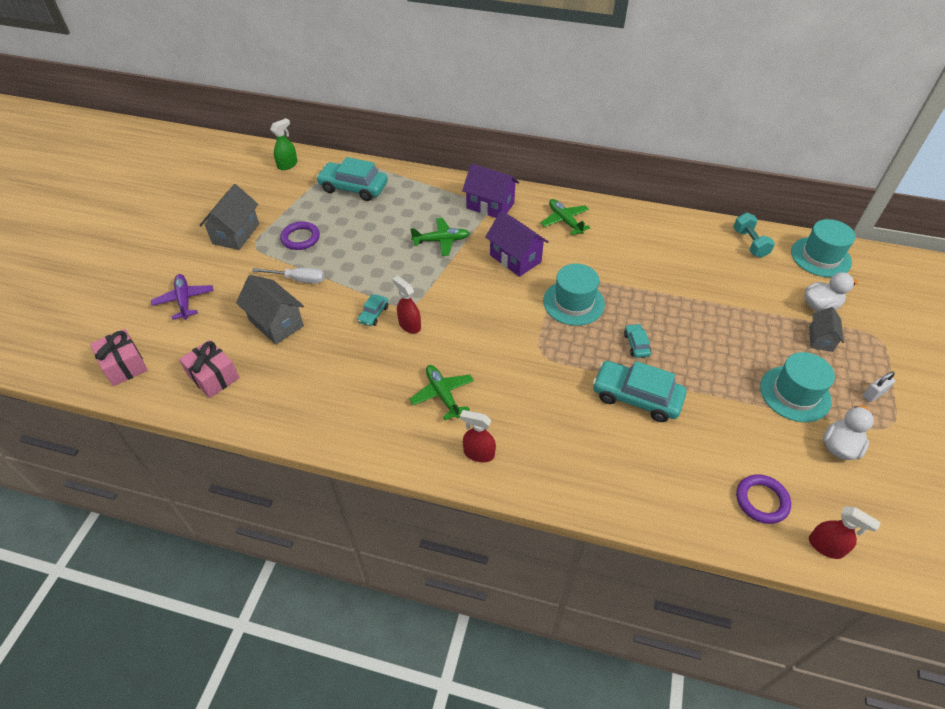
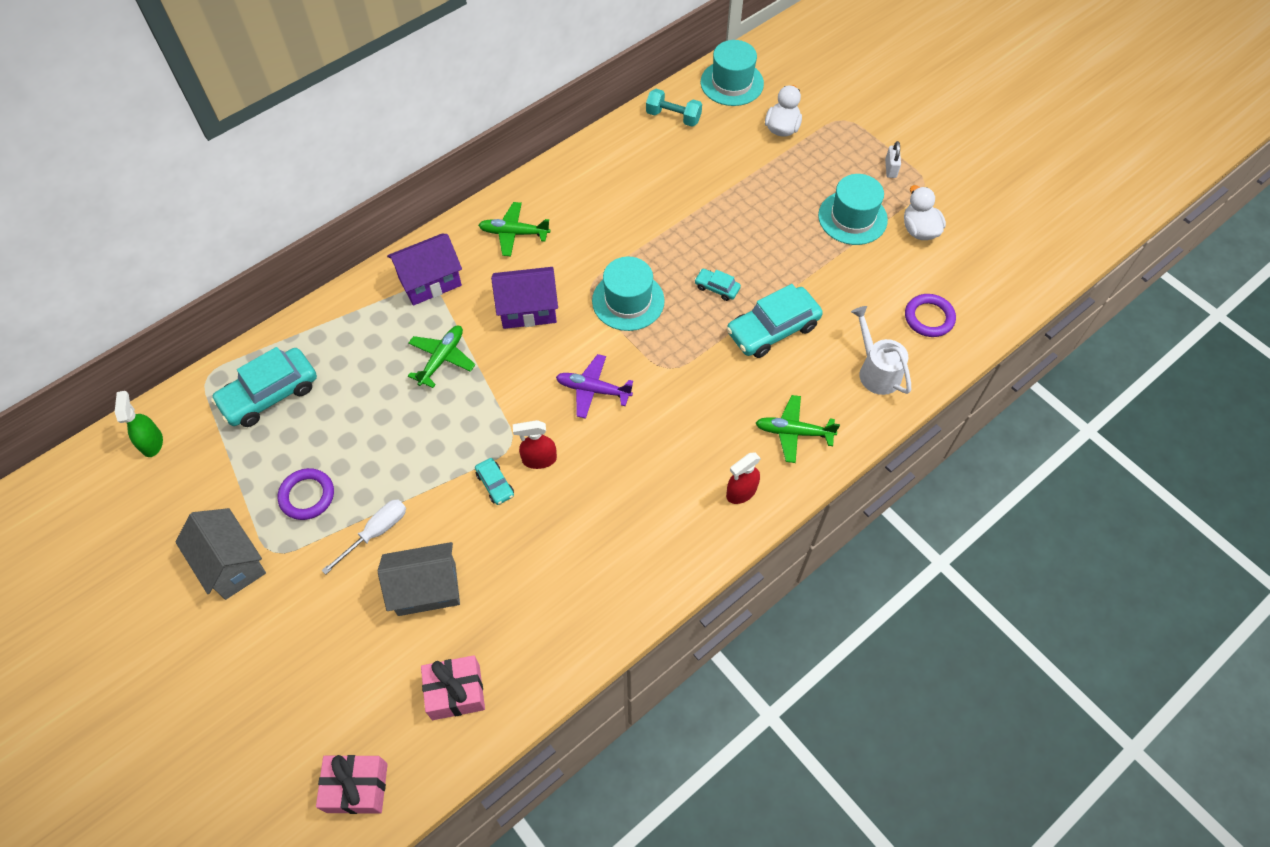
camera: 55 degrees left, 10 degrees up
purple plane [151,274,214,320] -> purple plane moved to [556,354,633,419]
green plane [410,365,474,420] -> green plane moved to [756,395,840,463]
grey house [809,307,844,352] -> none
red spray bottle [809,506,881,559] -> none
none -> white watering can [851,306,911,395]

